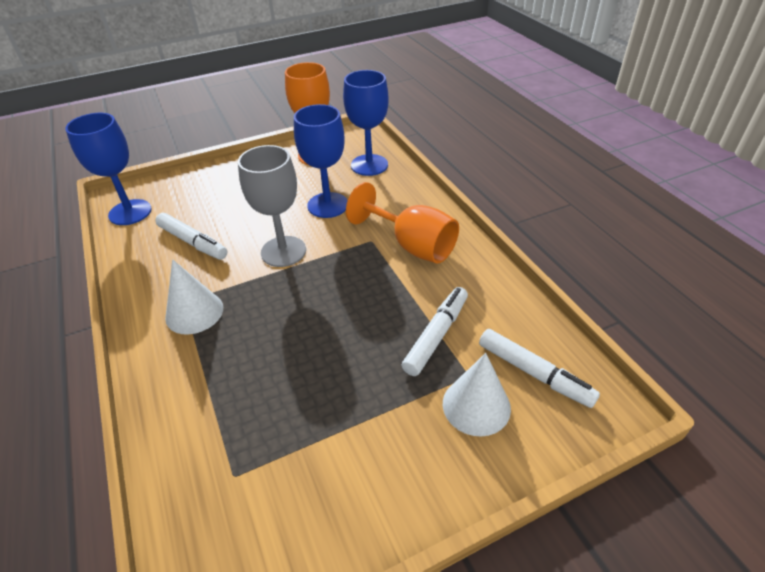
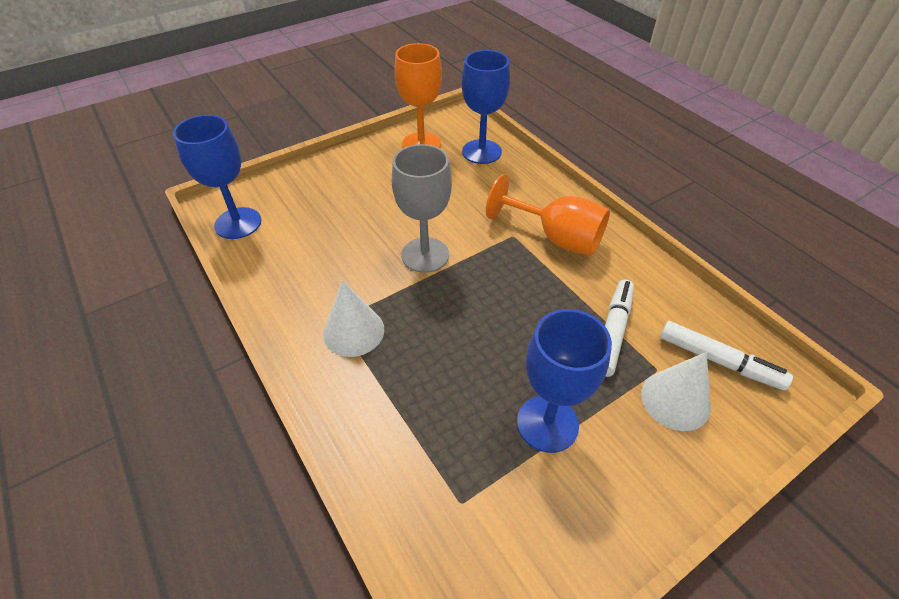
camera: 10 degrees left, 5 degrees up
white marker [155,213,227,260] -> none
blue goblet [294,104,348,218] -> blue goblet moved to [517,309,612,453]

